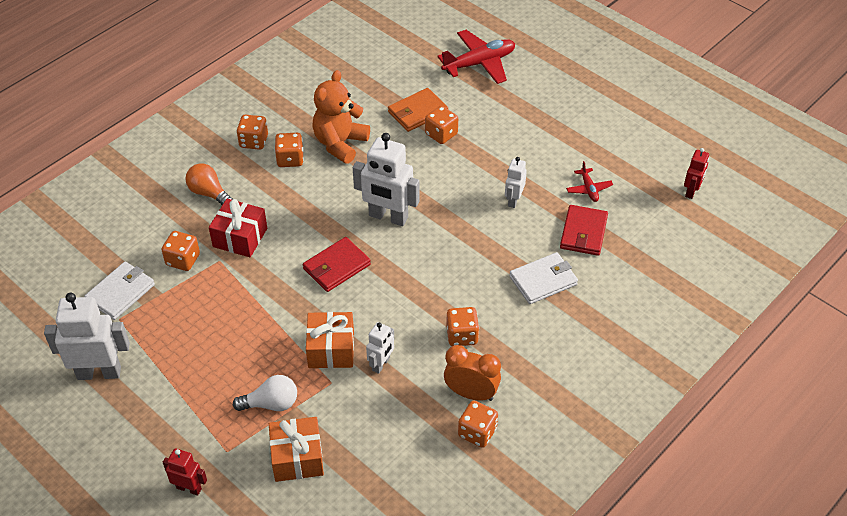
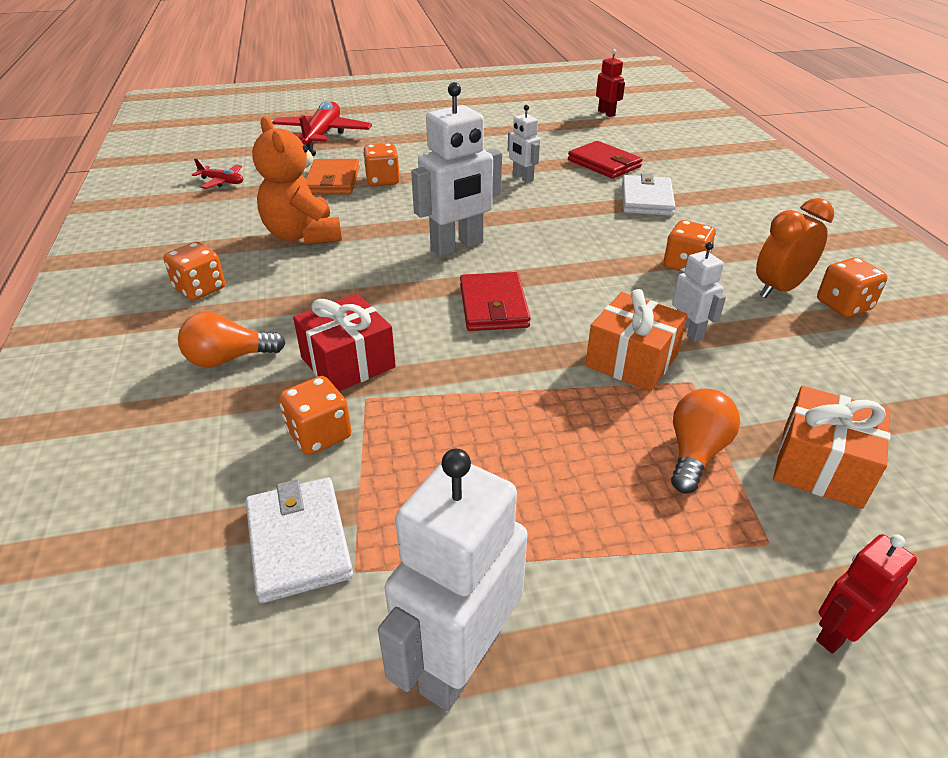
camera: 55 degrees left, 10 degrees down
white light bulb [233,375,297,411] -> orange light bulb [671,389,740,493]
orange dice [275,133,304,167] -> none
red plane [566,161,613,202] -> red plane moved to [192,158,243,189]

